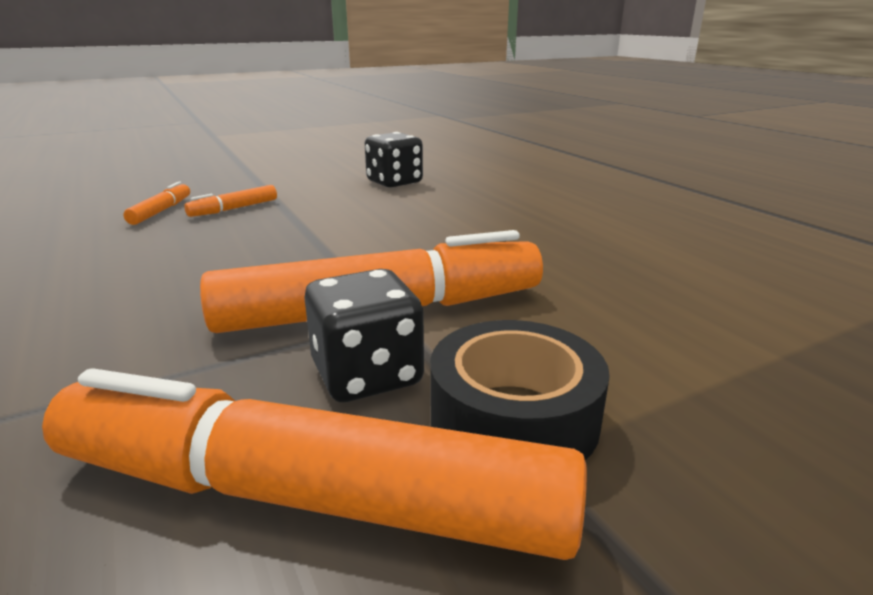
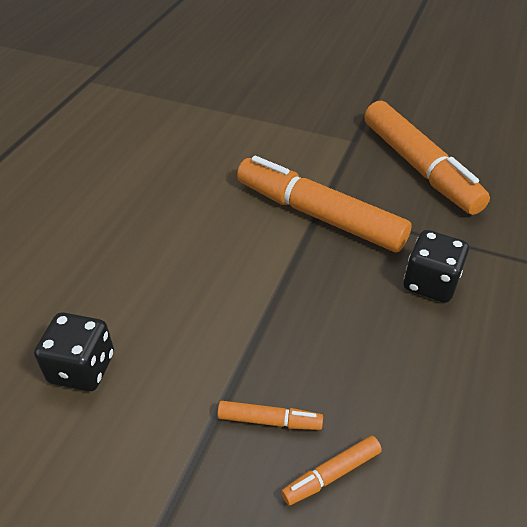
camera: 130 degrees left, 20 degrees up
black dice [304,269,424,402] -> black dice moved to [404,230,469,303]
black tape [430,320,610,460] -> none

